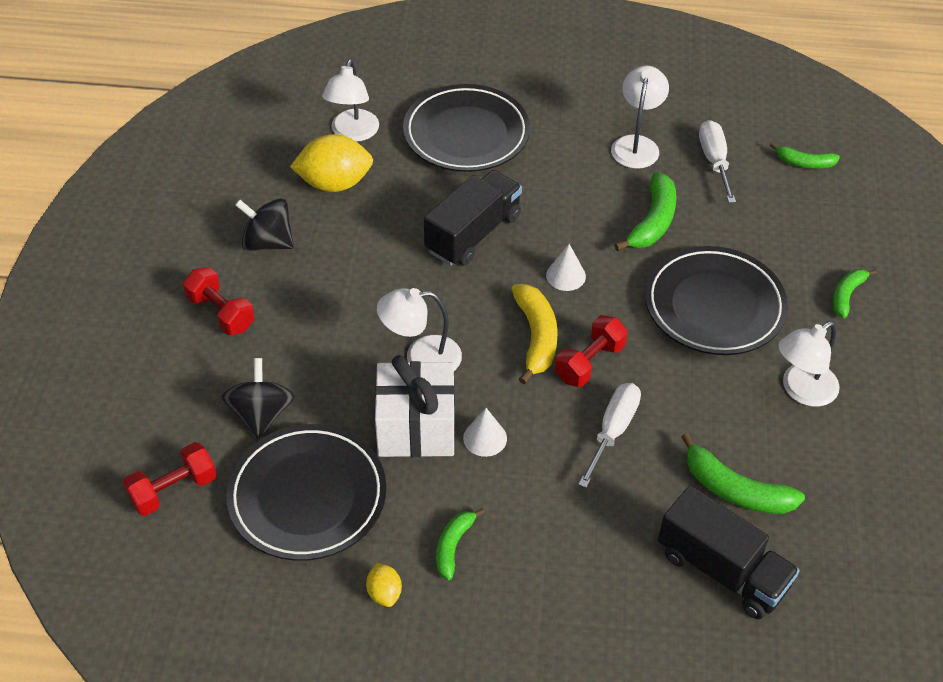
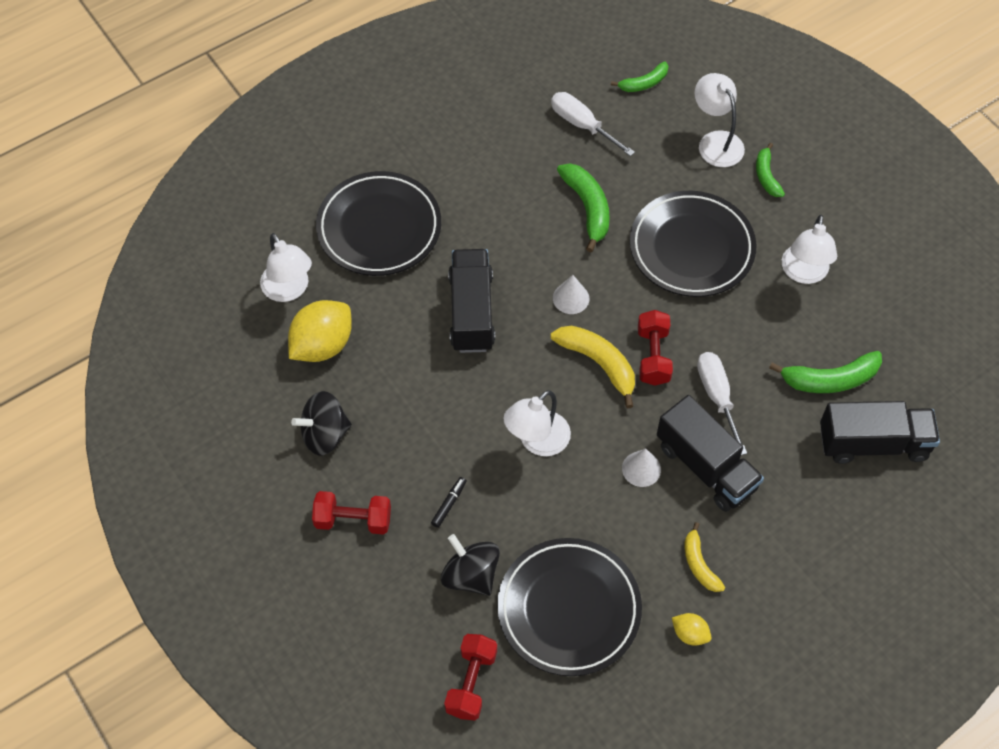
camera: 40 degrees left, 10 degrees up
white gift [375,355,455,457] -> none
green banana [436,508,485,580] -> yellow banana [685,522,725,592]
white lamp [611,66,669,169] -> white lamp moved to [694,73,745,167]
none -> black marker [431,477,467,528]
none -> black truck [657,395,764,512]

